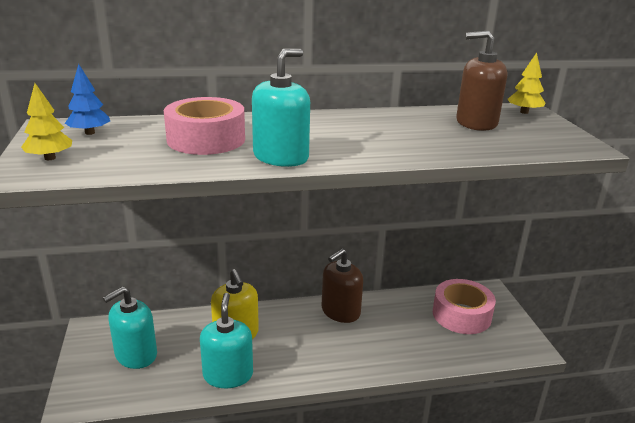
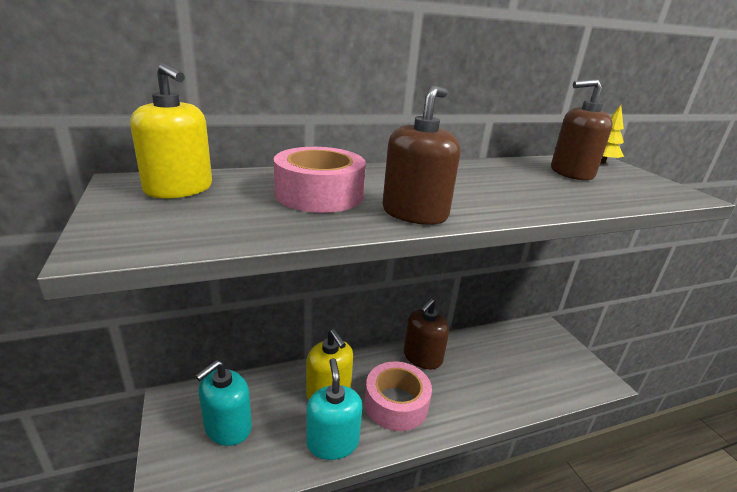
camera: 10 degrees left, 0 degrees up
yellow tree [21,83,72,160] -> none
blue tree [65,64,110,135] -> yellow soap dispenser [130,63,212,199]
turquoise soap dispenser [252,49,310,167] -> brown soap dispenser [382,86,460,225]
pink tape [433,279,496,334] -> pink tape moved to [364,361,432,431]

